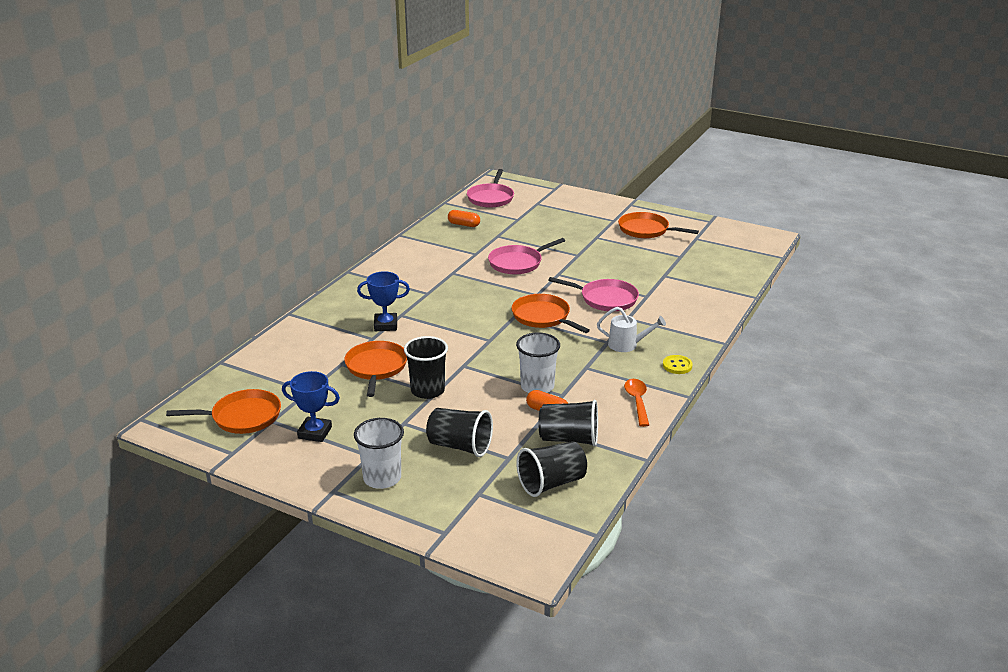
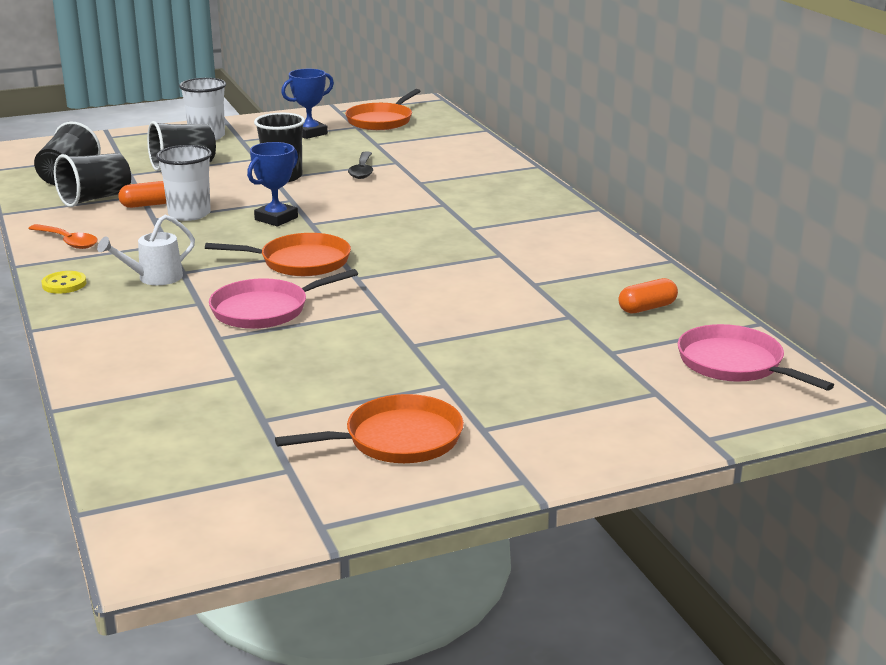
camera: 130 degrees right, 5 degrees down
orange pan [344,341,407,397] -> black spoon [348,151,373,179]
blue trophy [357,271,410,331] -> blue trophy moved to [247,142,298,226]
pink pan [488,238,565,274] -> none

